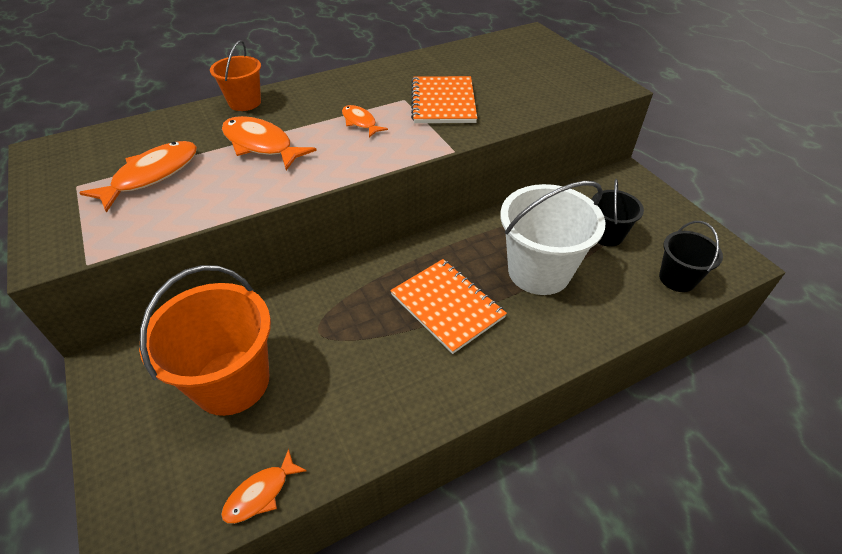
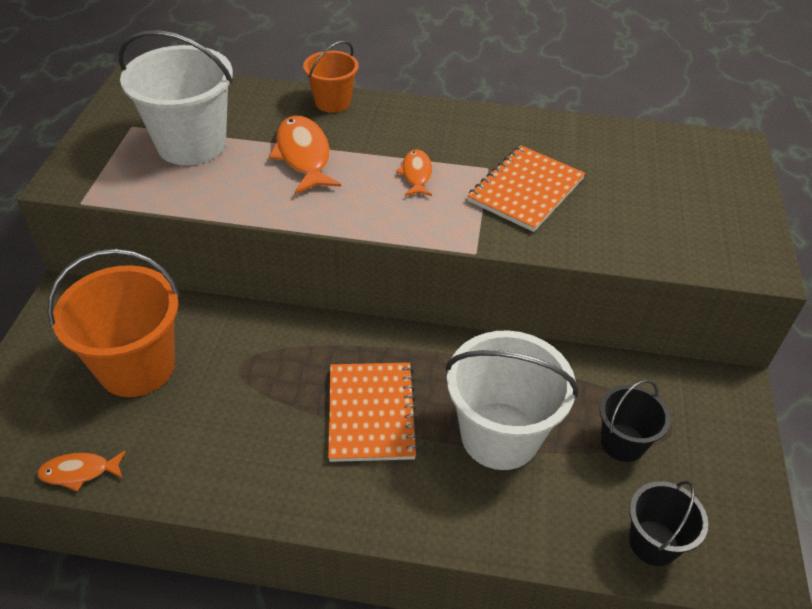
camera: 35 degrees right, 0 degrees up
orange fish [79,141,197,213] -> white bucket [119,30,233,165]

